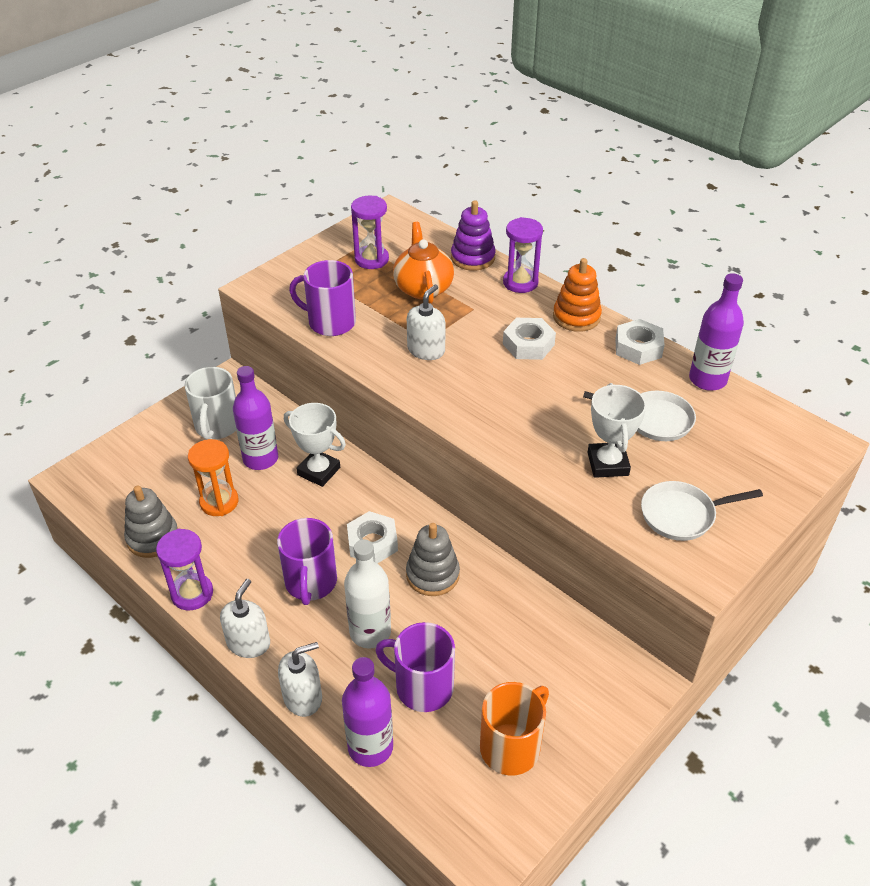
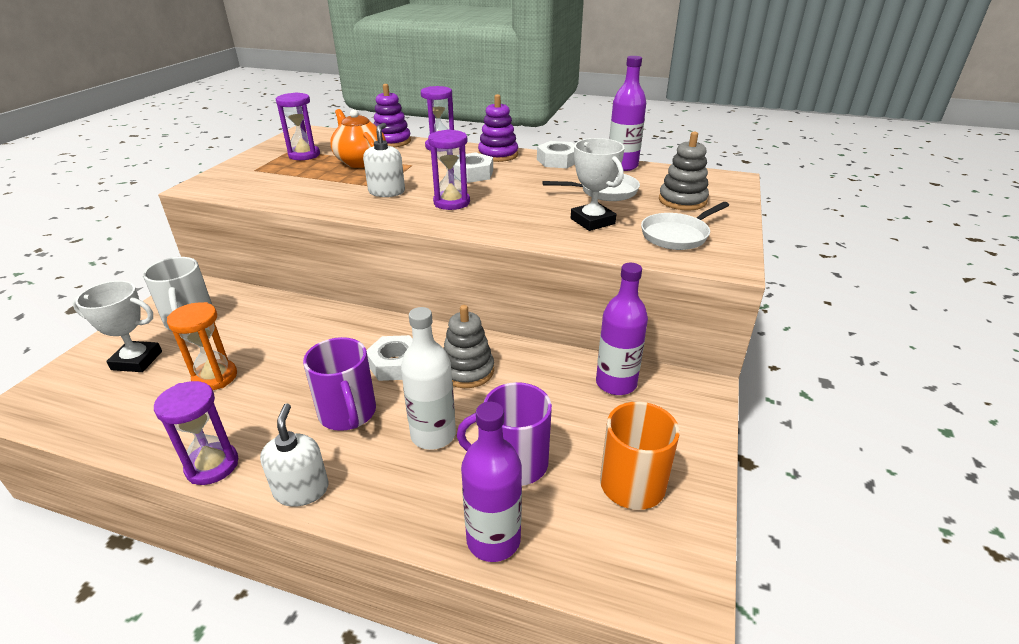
camera: 25 degrees left, 10 degrees down
grey stacking toy [124,485,178,558] -> grey stacking toy moved to [659,131,709,210]
purple bottle [233,366,278,470] -> purple bottle moved to [596,263,648,395]
white soap dispenser [278,642,322,717] -> none
white trophy [284,403,346,487] -> white trophy moved to [73,281,162,372]
purple mug [289,260,356,336] -> none
orange stacking toy [553,258,602,332] -> purple stacking toy [478,94,518,162]
none -> purple hourglass [428,129,470,210]

